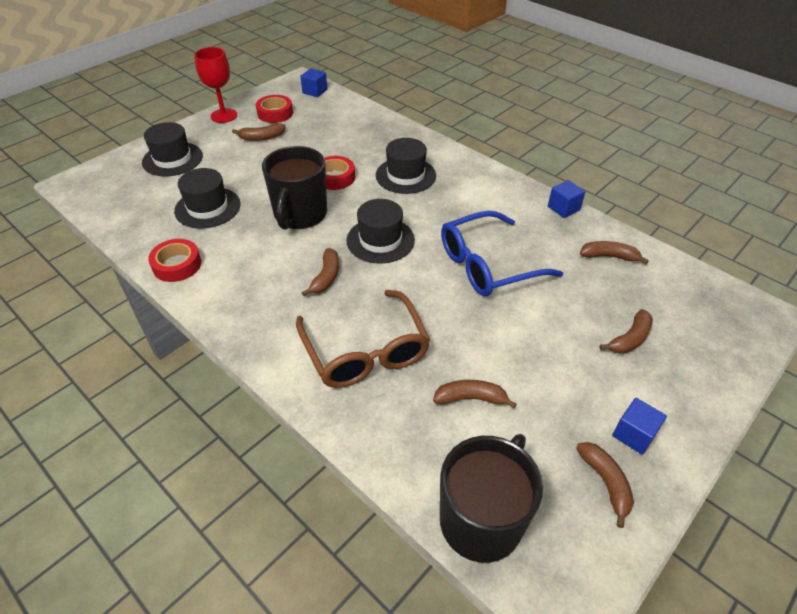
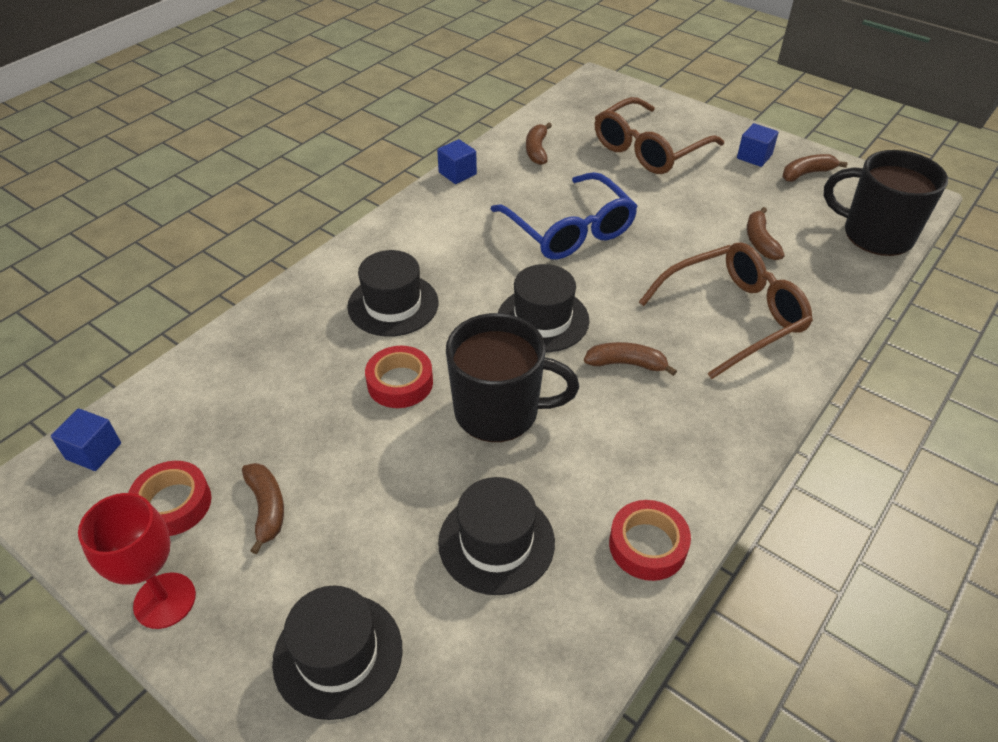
camera: 95 degrees left, 0 degrees up
brown banana [600,309,653,354] -> brown glasses [595,97,724,174]

